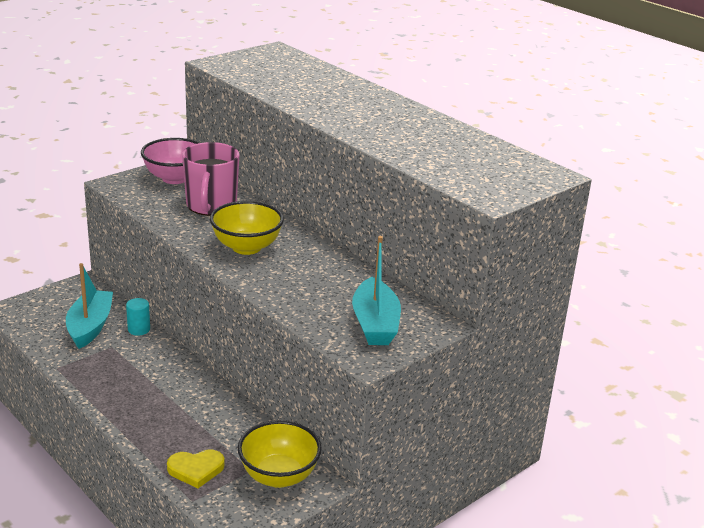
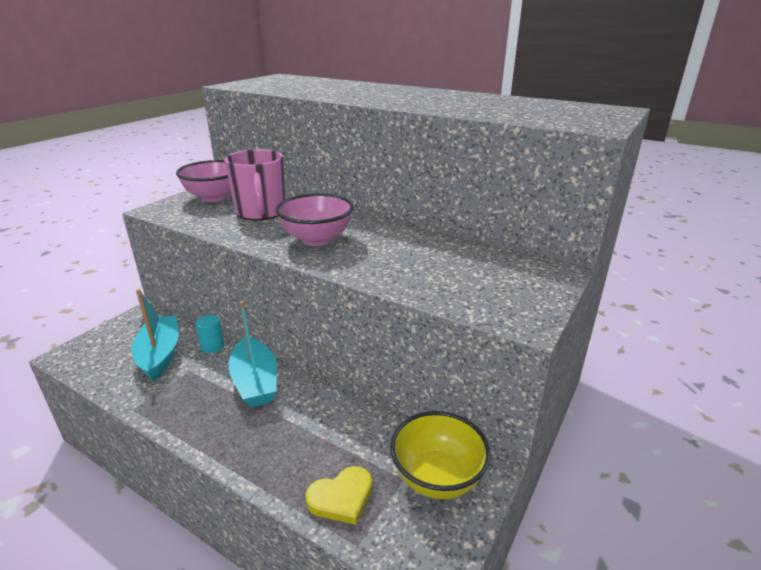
camera: 15 degrees left, 0 degrees up
yellow bowl [210,201,284,255] -> pink bowl [276,193,354,246]
turquoise boat [352,236,401,345] -> turquoise boat moved to [228,301,277,407]

